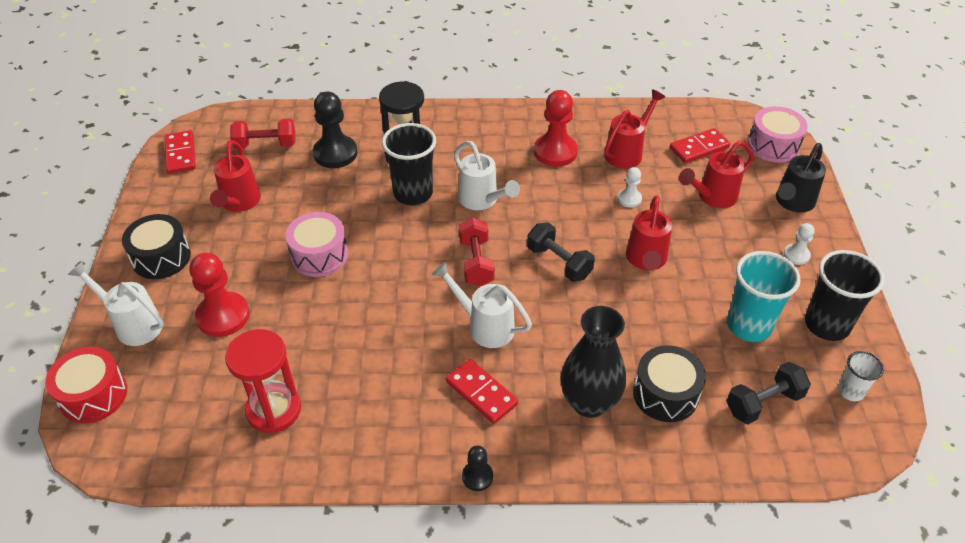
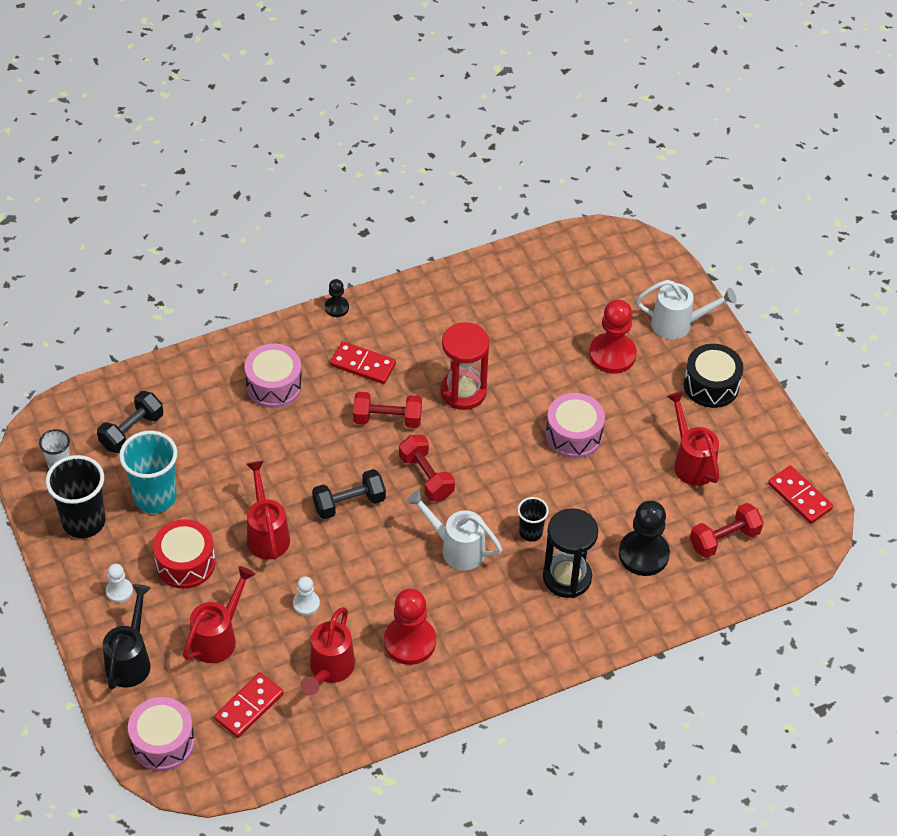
camera: 155 degrees right, 5 degrees up
red drum [45,347,127,424] -> red drum moved to [153,519,215,589]
red hourglass [225,329,301,434] -> red hourglass moved to [441,322,490,410]
black cup [382,123,436,205] -> black cup [518,497,549,542], size x0.54
white watering can [432,262,532,348] -> red dumbbell [353,392,422,428]
black dumbbell [527,222,595,282] -> black dumbbell turned 45 degrees counterclockwise [312,469,386,519]
black vase [560,306,626,418] -> pink drum [245,344,302,408]
black drum [633,345,706,422] -> none

